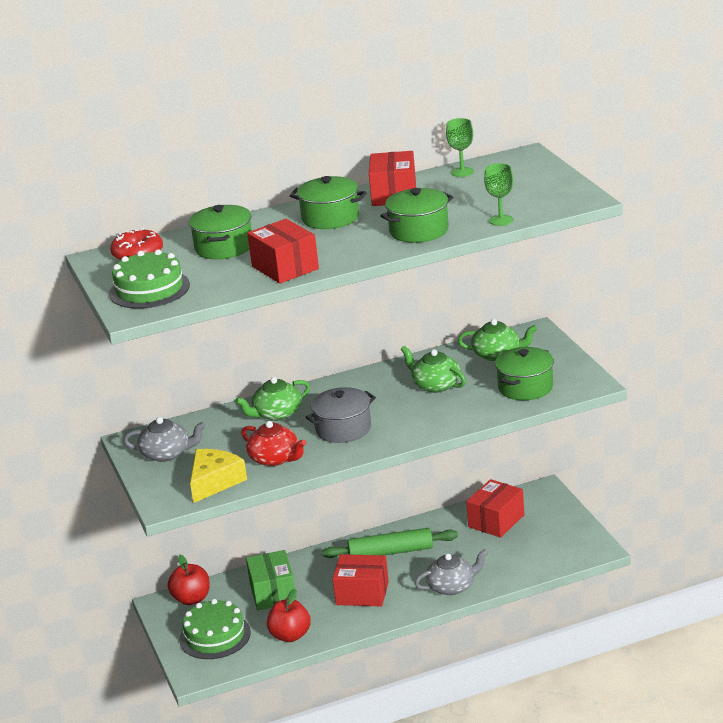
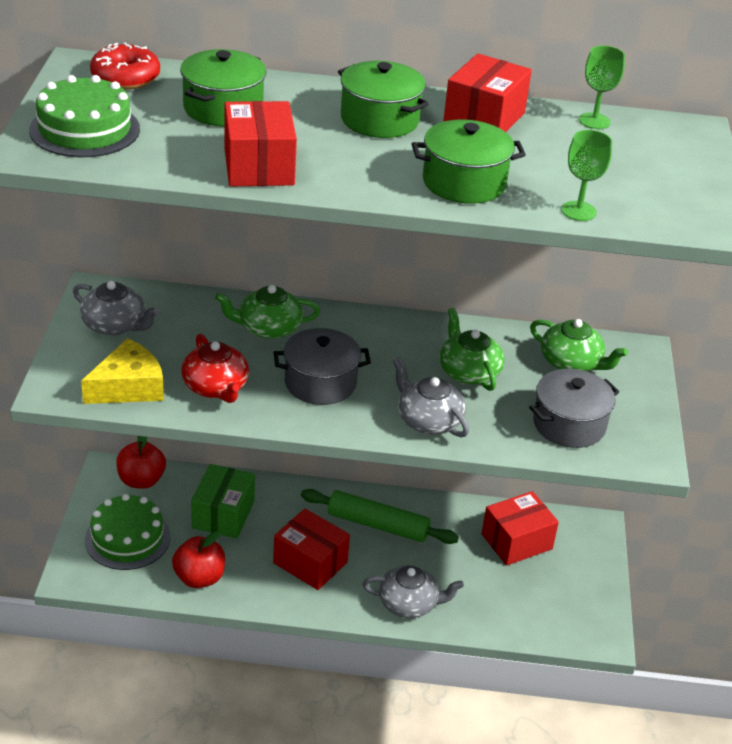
camera: 20 degrees right, 10 degrees up
green pot [495,347,554,400] -> grey pot [529,369,619,448]
none -> grey teapot [393,357,469,437]

